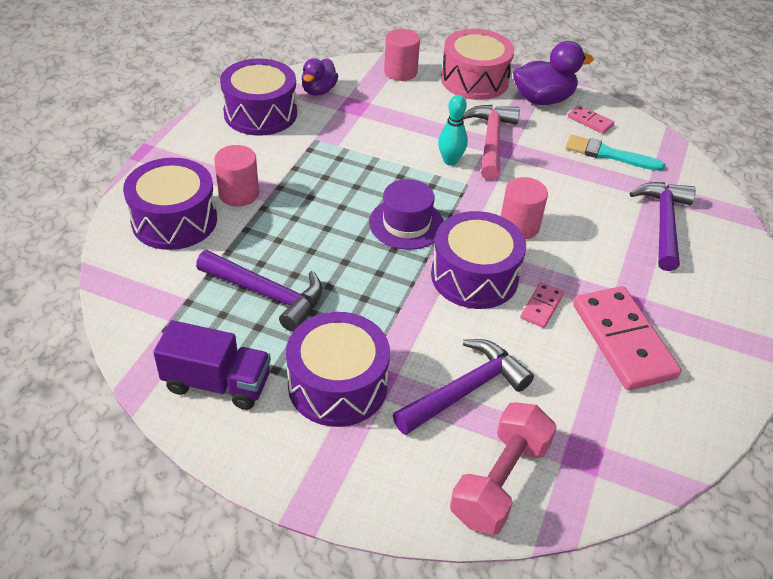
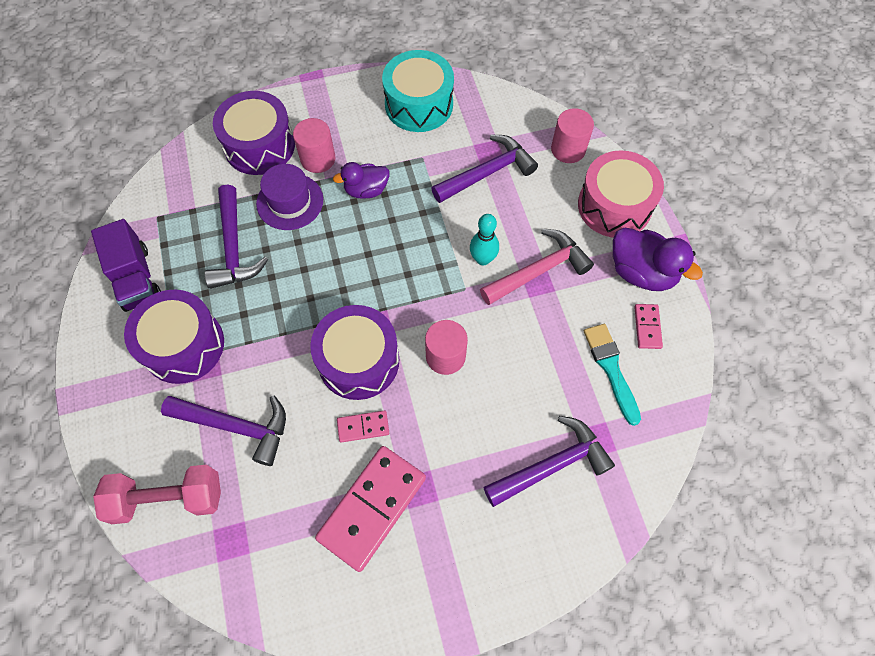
camera: 55 degrees right, 20 degrees up
purple drum [220,58,297,136] -> turquoise drum [382,50,454,132]
purple duck [302,58,338,96] -> purple duck moved to [333,162,389,199]
purple hat [369,179,443,250] -> purple hat moved to [256,164,323,230]
none -> purple hammer [431,135,538,203]

